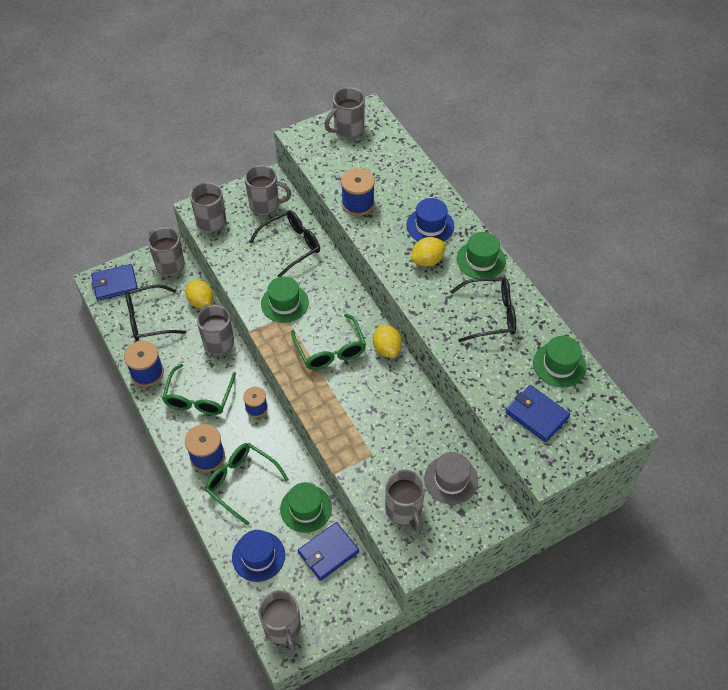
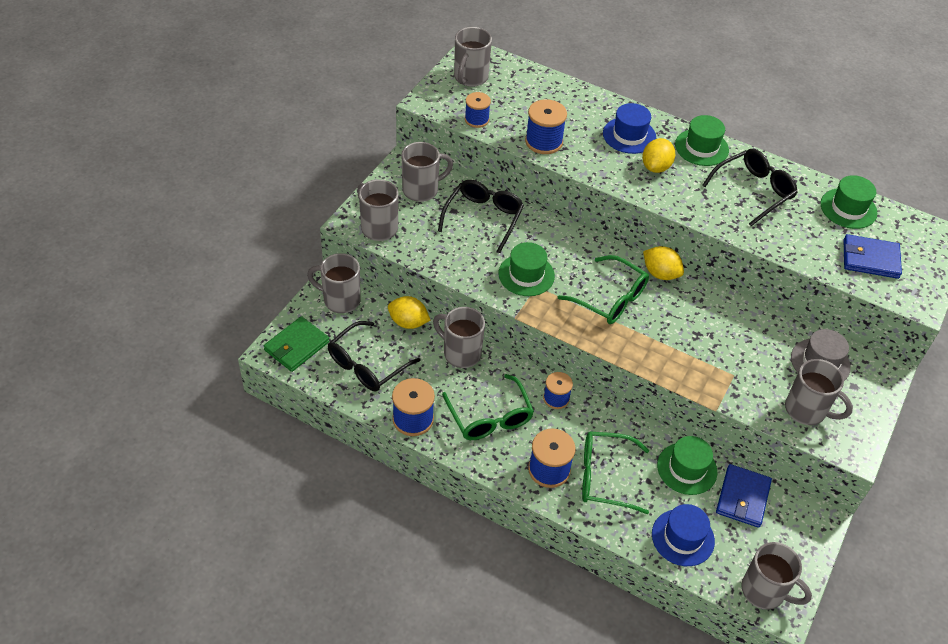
camera: 35 degrees left, 5 degrees down
blue wallet [91,264,138,301] -> green wallet [264,316,330,372]
none -> blue spool [465,92,491,128]

